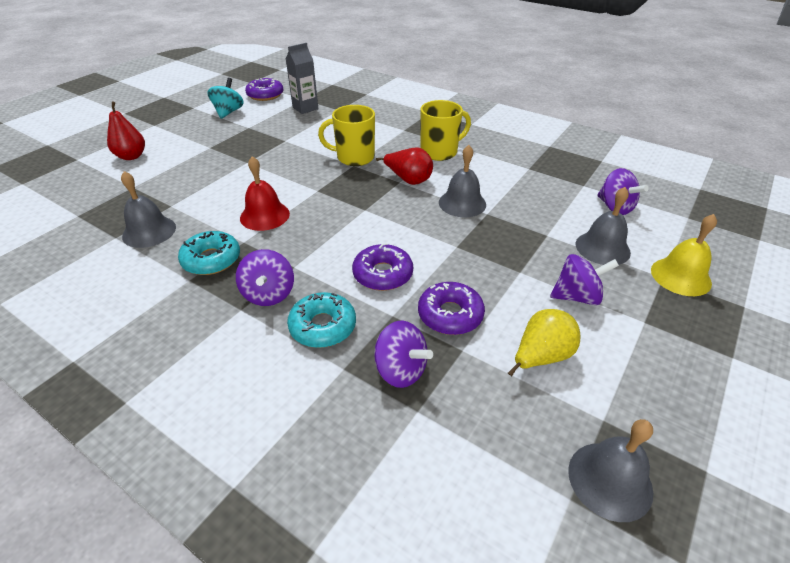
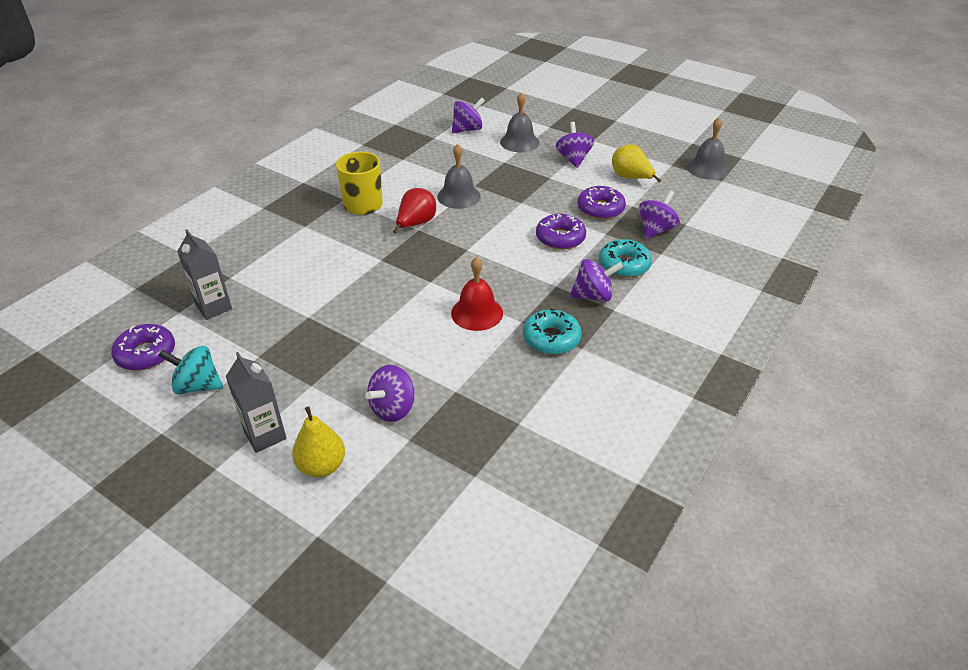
camera: 90 degrees left, 0 degrees up
red pear [107,101,145,160] -> yellow pear [292,406,345,477]
grey bell [121,171,176,248] -> none
yellow mug [318,105,375,166] -> none
yellow bell [651,214,717,296] -> none
none -> grey carton [226,352,287,453]
none -> purple spinning top [365,365,415,422]

